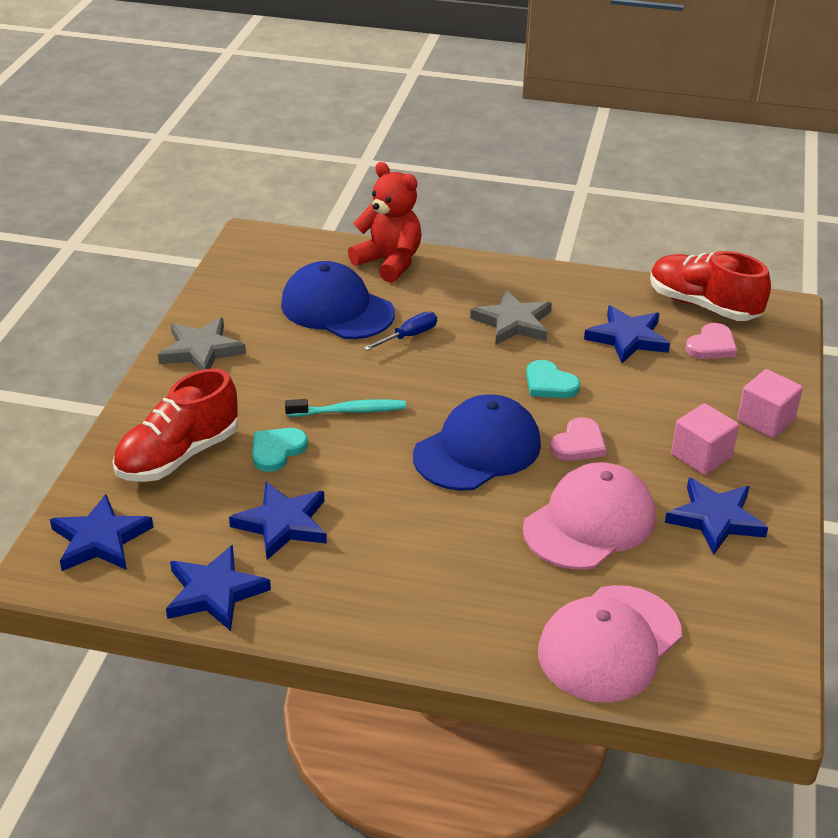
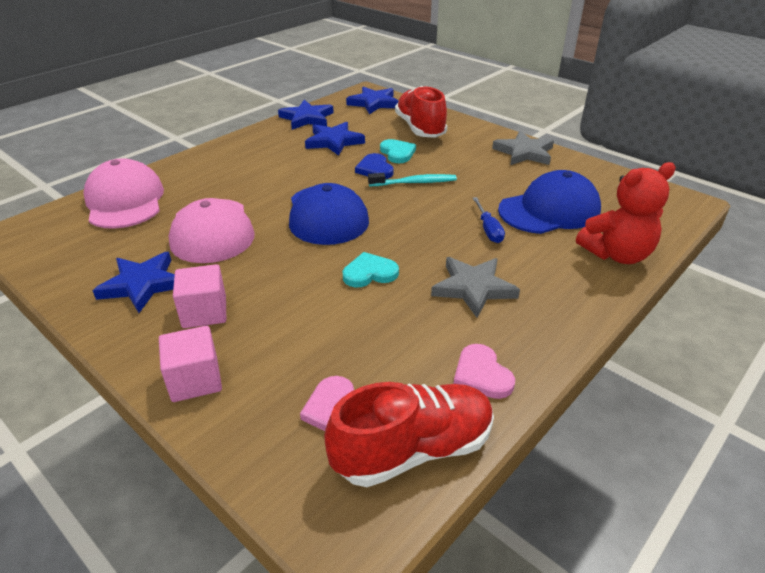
camera: 120 degrees right, 0 degrees up
turquoise toothbrush [285,399,406,417] -> turquoise toothbrush turned 120 degrees counterclockwise [368,173,457,186]
pink heart [550,417,606,461] -> pink heart moved to [453,344,515,399]
blue star [584,305,670,363] -> none
none -> blue heart [355,153,394,179]

